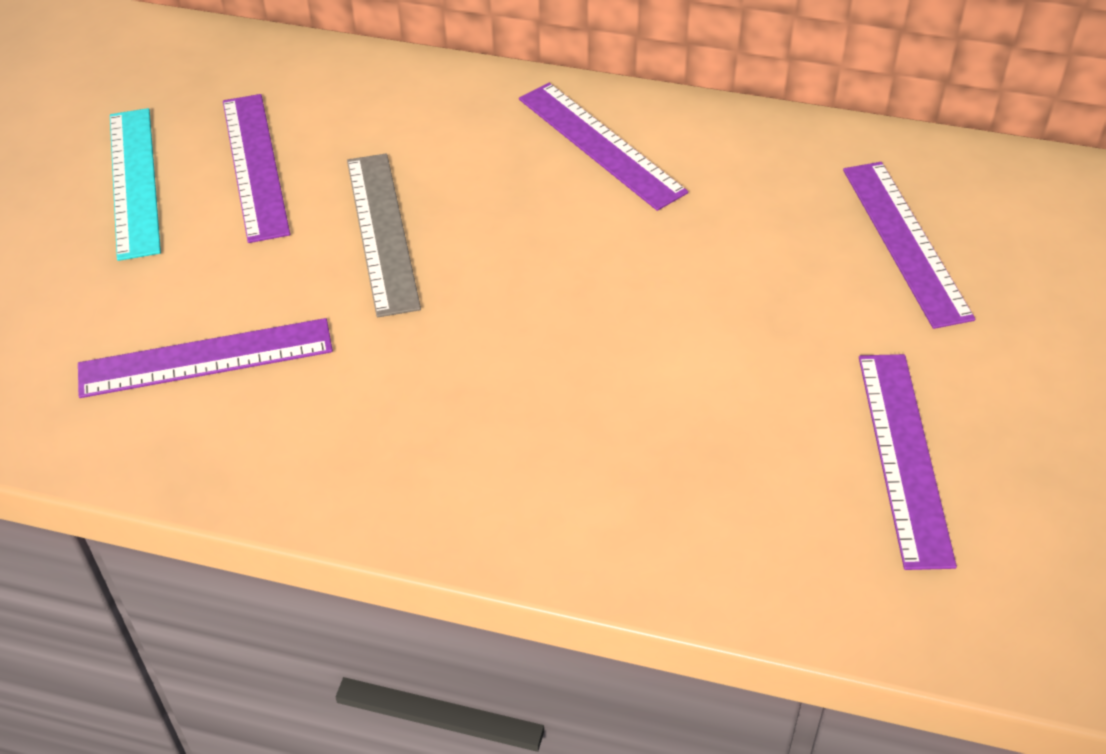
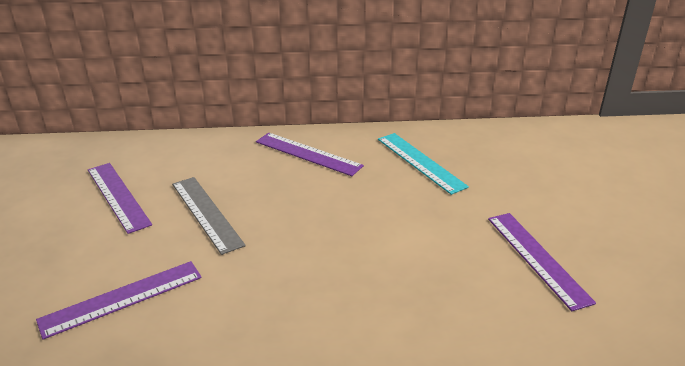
camera: 20 degrees left, 15 degrees down
turquoise ruler [110,108,161,261] -> turquoise ruler moved to [378,133,469,195]
purple ruler [843,162,975,329] -> none

